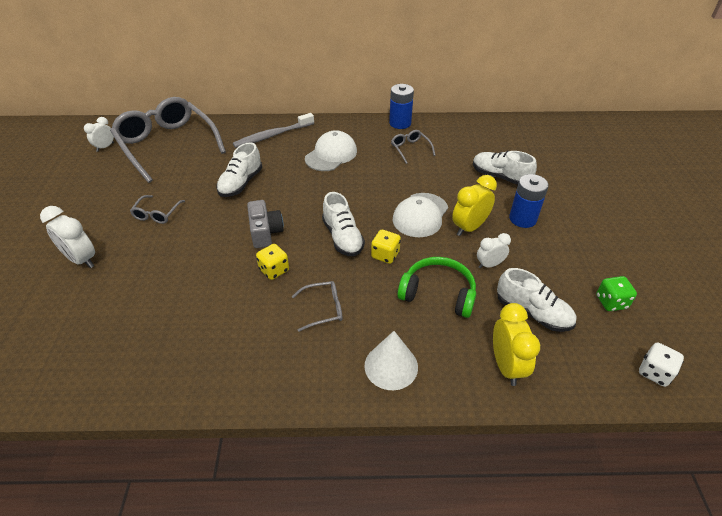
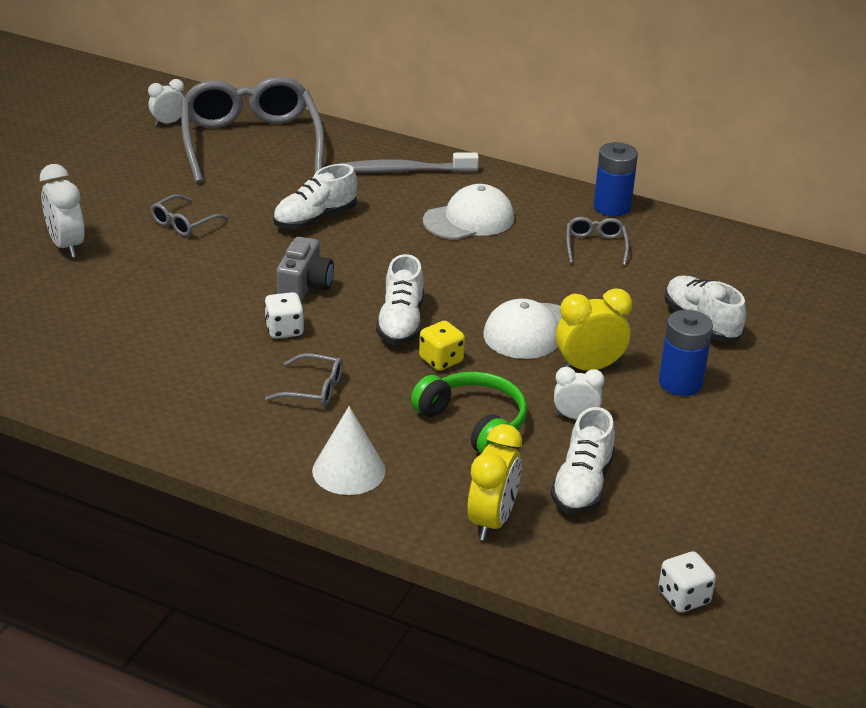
camera: 25 degrees right, 10 degrees down
yellow dice [256,244,289,280] -> white dice [264,292,304,338]
white shoe [497,268,576,332] -> white shoe turned 45 degrees clockwise [550,407,615,514]
green dice [596,276,637,311] -> none

